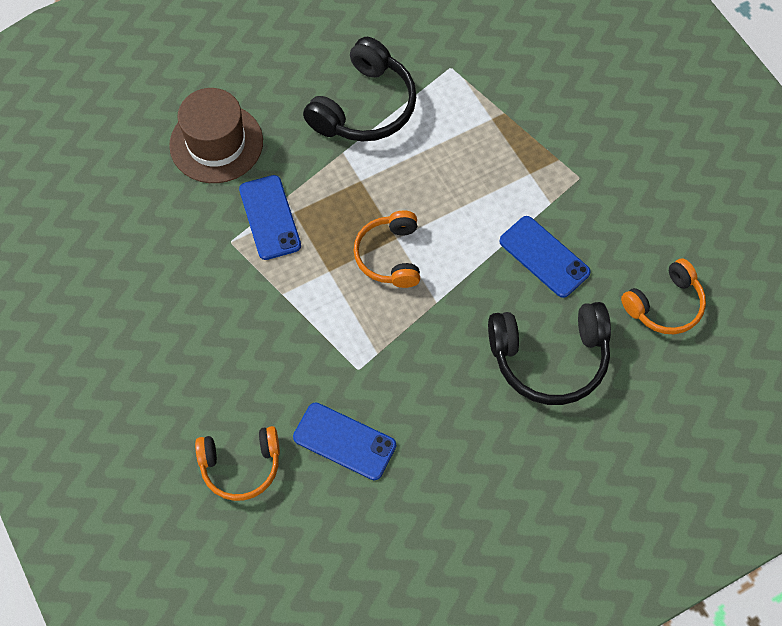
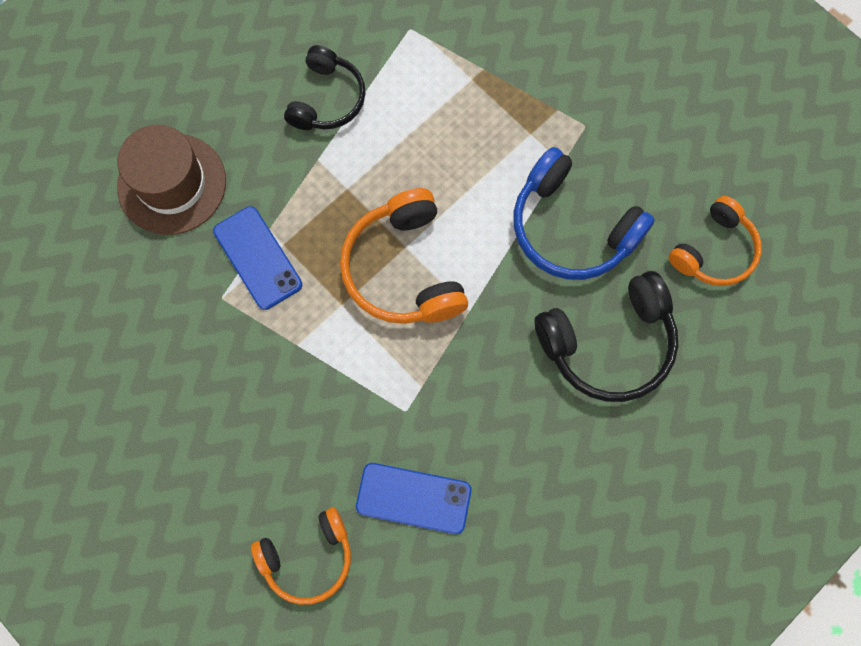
camera: 15 degrees left, 10 degrees up
black headphones [303,37,416,141] -> black headphones [284,45,366,130], size x0.67
orange headphones [354,211,420,288] -> orange headphones [340,188,468,324], size x1.50
blue phone [499,216,591,298] -> blue headphones [514,147,655,280]

